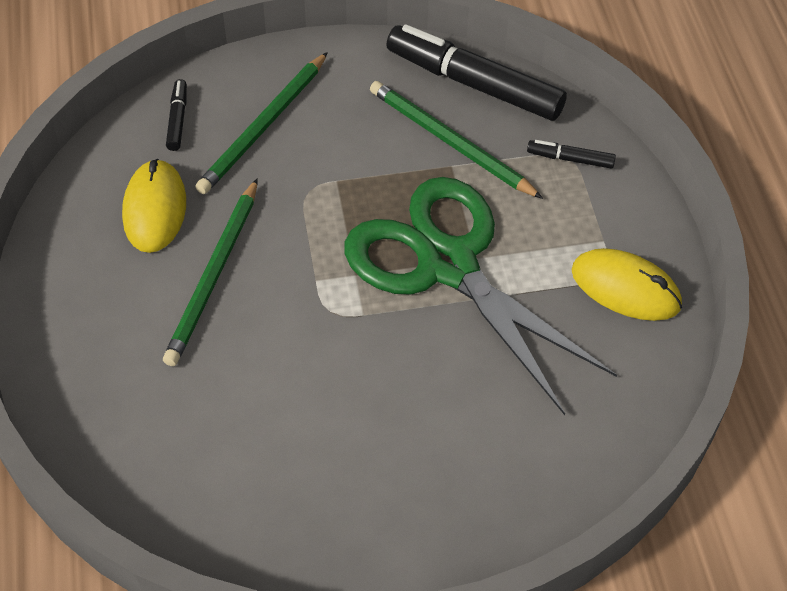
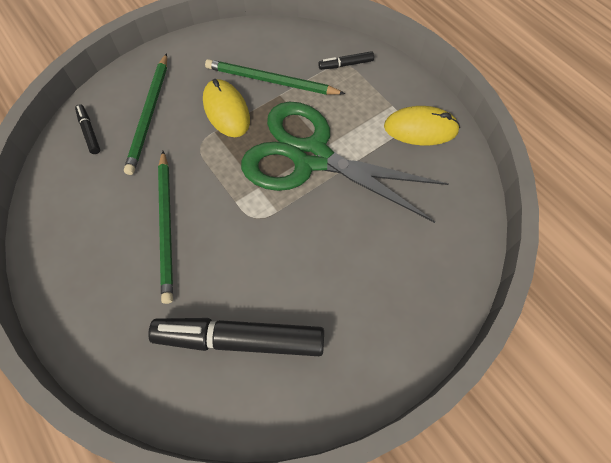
camera: 25 degrees left, 10 degrees up
yellow mouse [122,159,186,253] -> yellow mouse moved to [203,79,250,137]
black marker [386,24,567,121] -> black marker moved to [148,318,324,356]

